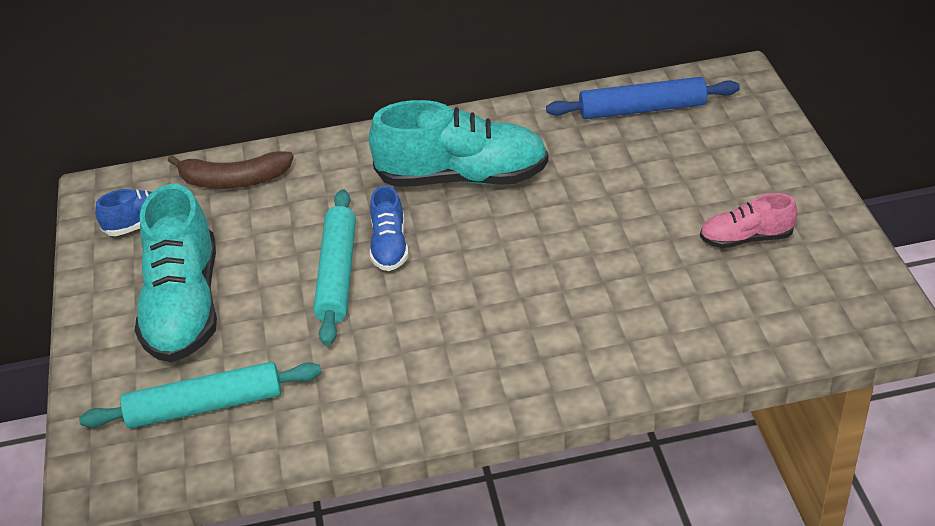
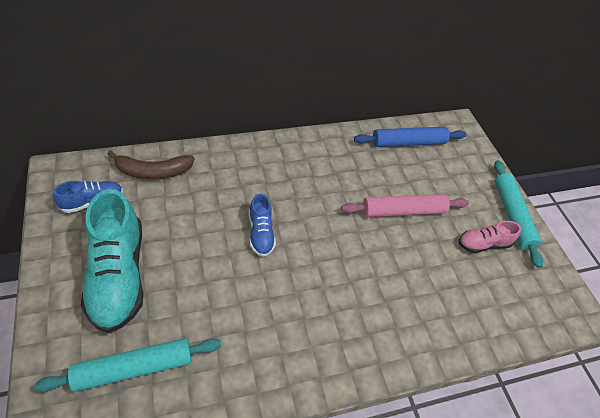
camera: 15 degrees left, 10 degrees up
turquoise rolling pin [313,189,356,346] -> turquoise rolling pin moved to [494,160,543,268]
turquoise shoe [369,100,549,187] -> none
none -> pink rolling pin [341,194,469,217]

